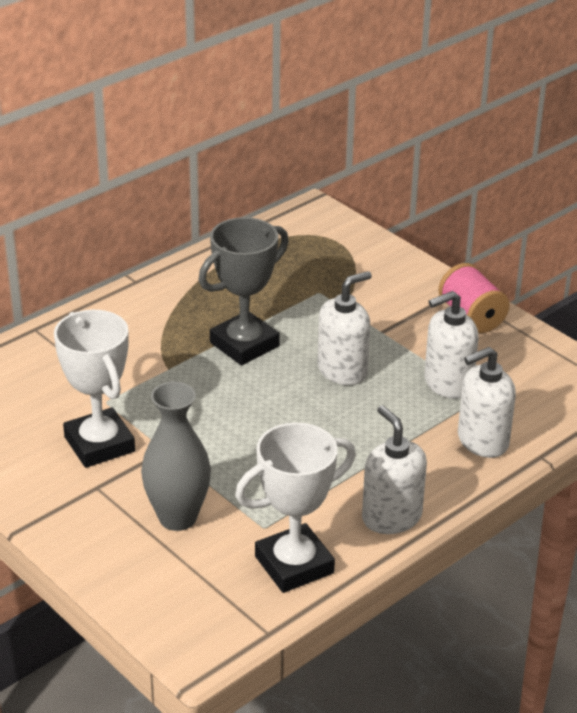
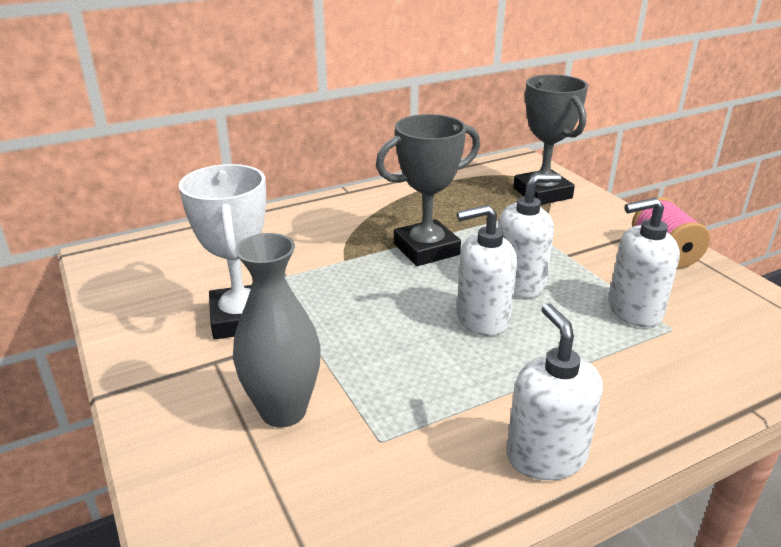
camera: 15 degrees right, 5 degrees down
white trophy [235,422,356,593] -> none
white soap dispenser [458,347,516,458] -> white soap dispenser moved to [457,205,517,336]
none -> grey trophy [513,74,588,205]

